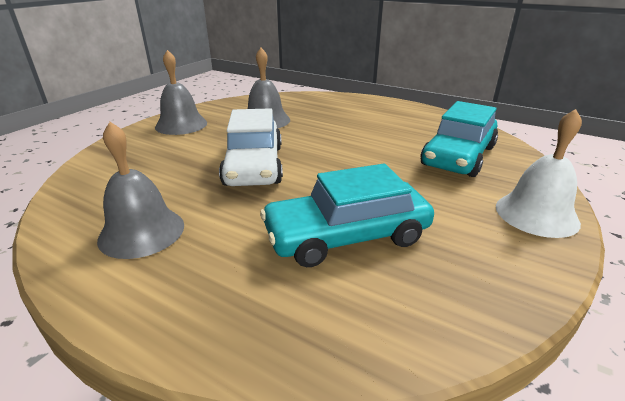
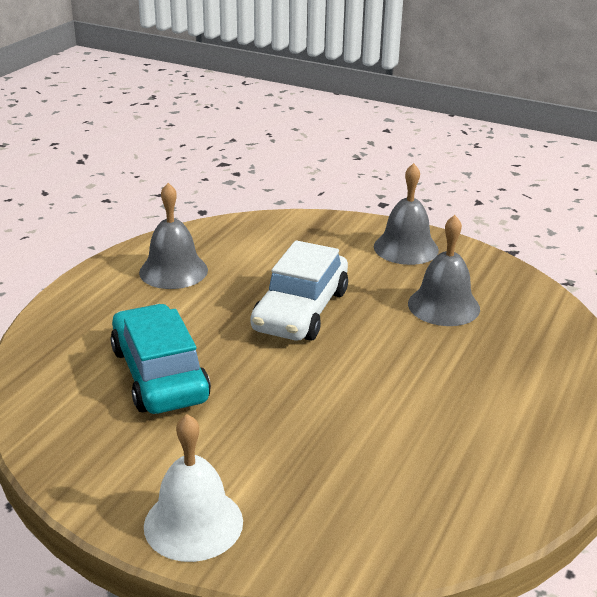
camera: 85 degrees right, 0 degrees up
white car [219,108,283,186] -> white car turned 60 degrees counterclockwise [251,240,348,341]
turquoise car [421,101,498,177] -> none

